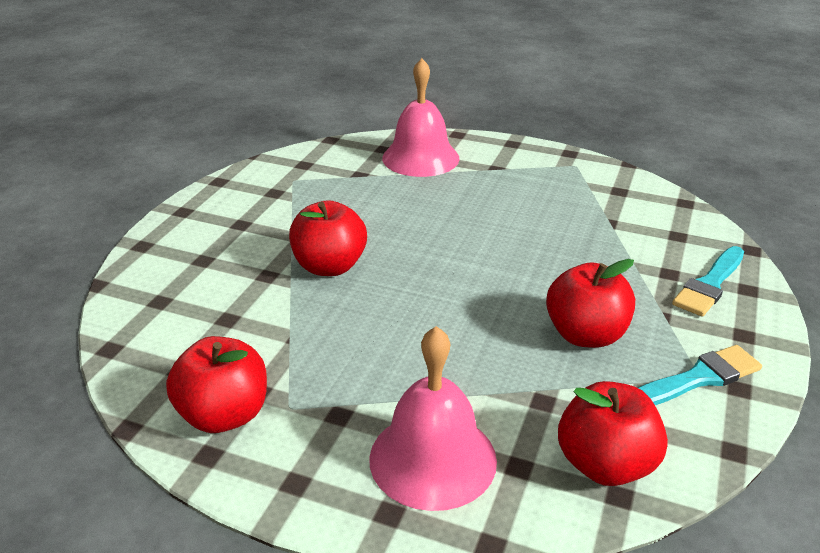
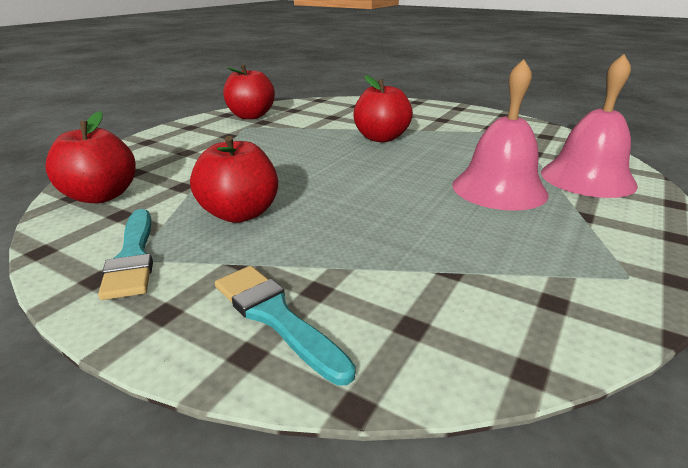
camera: 100 degrees right, 5 degrees down
pink bell [369,326,497,511] -> pink bell moved to [452,59,549,211]

